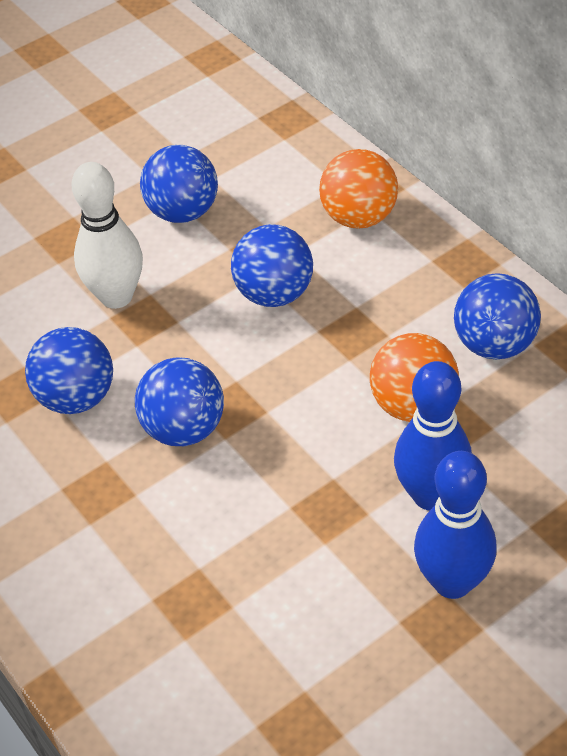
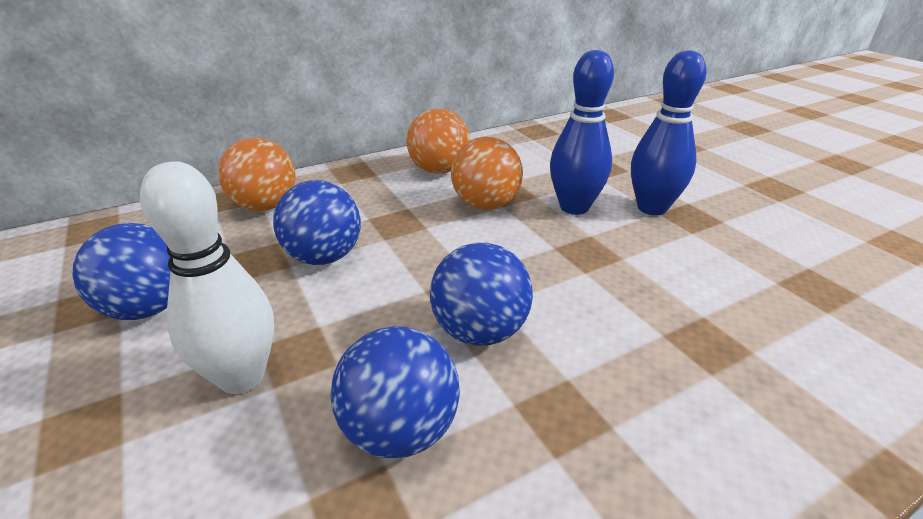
camera: 85 degrees left, 15 degrees down
blue ball [454,273,541,359] -> orange ball [406,109,470,174]

